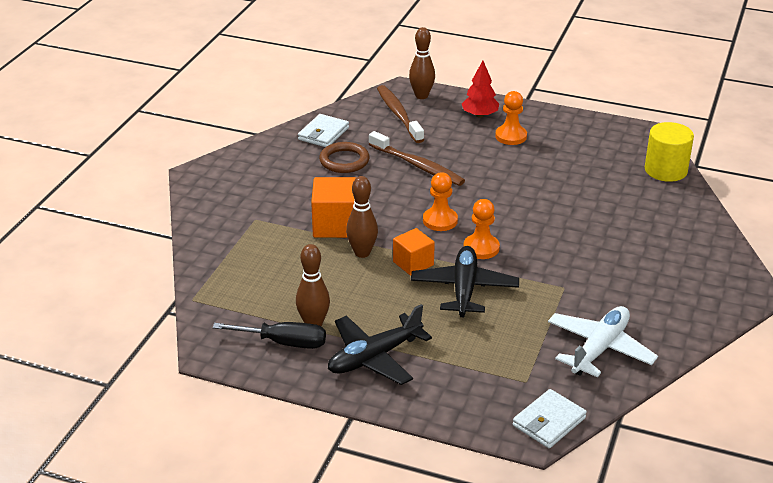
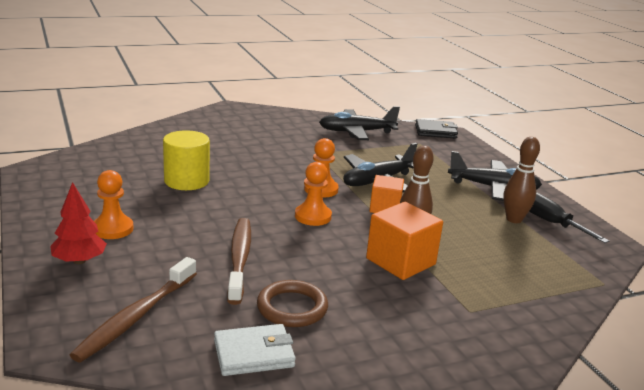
camera: 135 degrees left, 10 degrees down
brown bowling pin [409,27,435,99] -> none
white wallet [513,389,587,448] -> black wallet [415,119,458,139]
white plane [548,306,658,377] -> black plane [319,106,400,140]
yellow cylinder [645,122,694,182] -> yellow cylinder moved to [163,130,210,190]

